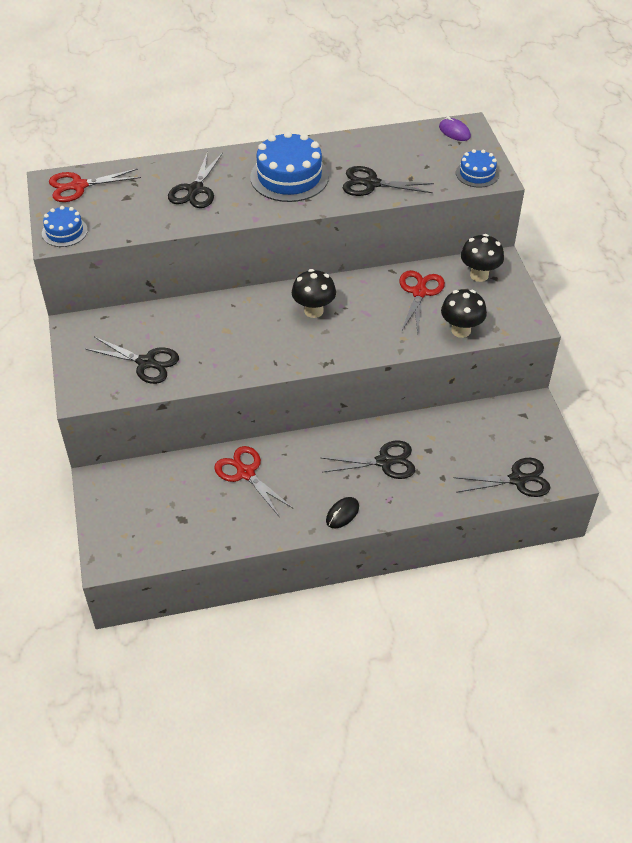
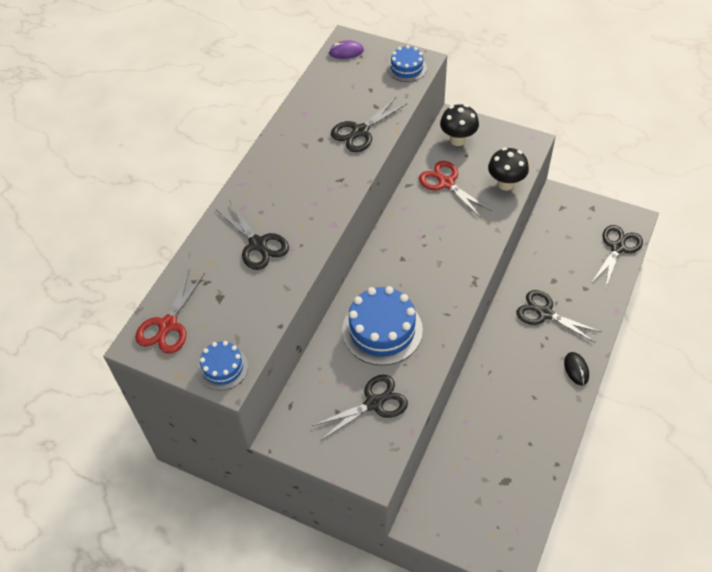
camera: 50 degrees left, 5 degrees up
red scissors [214,446,293,516] -> none
blue cake [250,131,329,202] -> blue cake moved to [342,286,423,365]
black mushroom [292,269,336,318] -> none
black scissors [322,441,415,479] -> black scissors turned 90 degrees counterclockwise [517,290,601,343]

